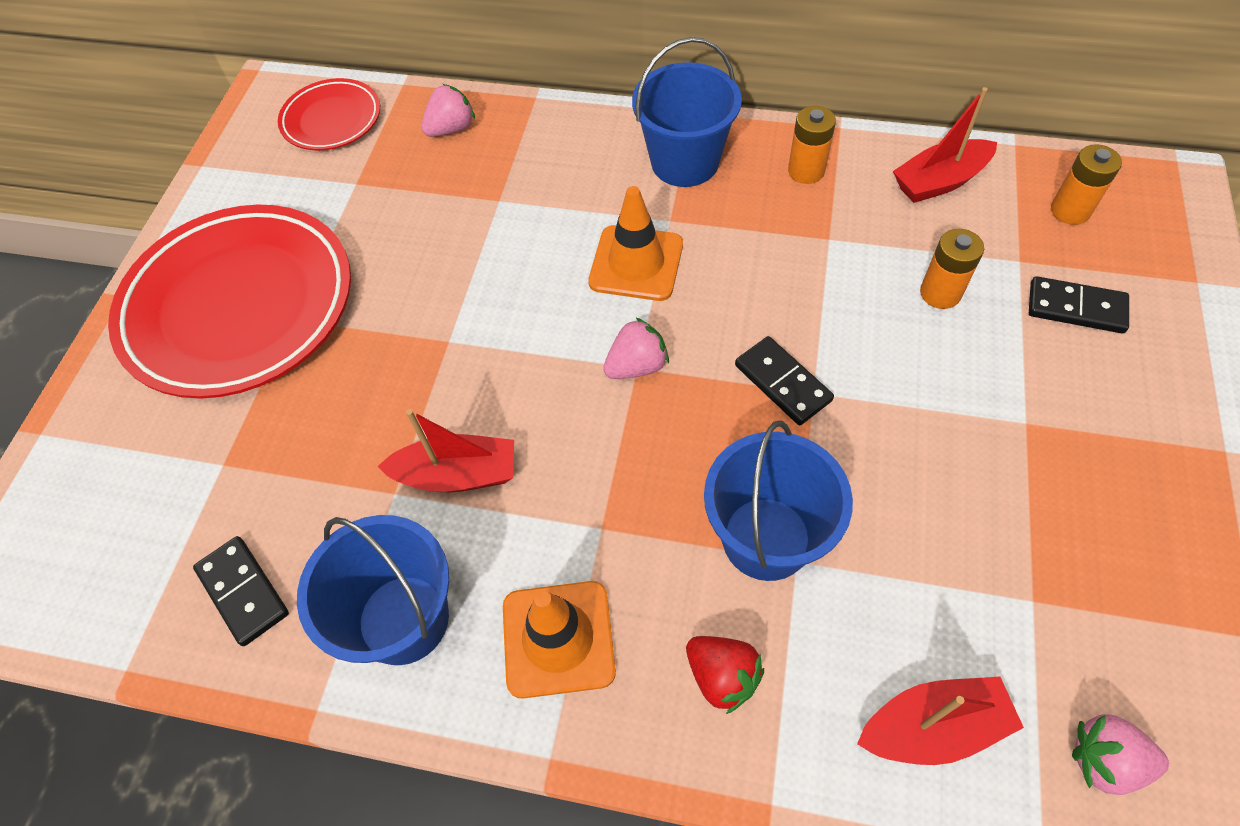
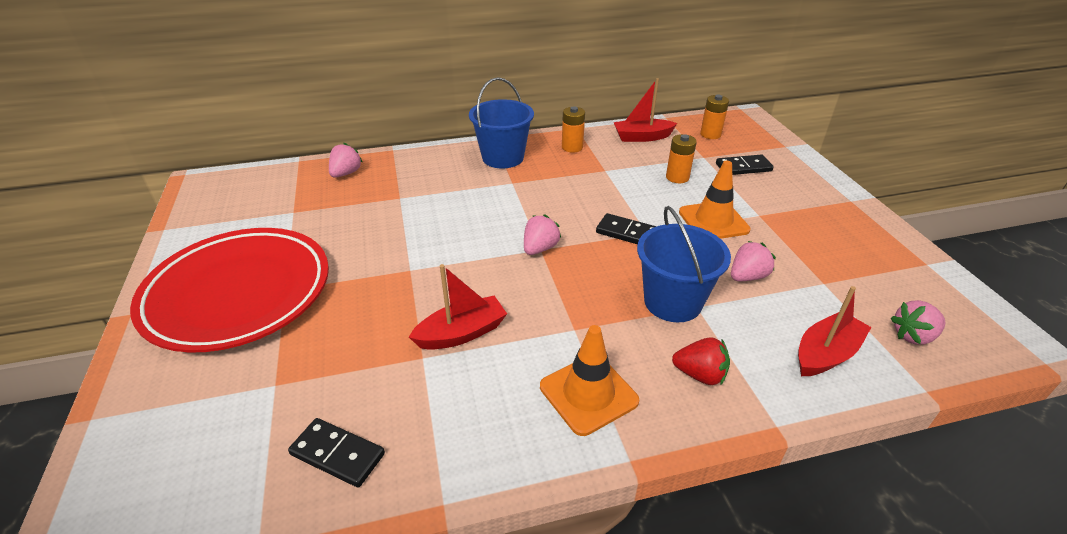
camera: 30 degrees left, 20 degrees down
red plate [278,78,380,150] -> none
blue bucket [297,515,449,665] -> none
orange traffic cone [588,186,683,301] -> orange traffic cone moved to [679,161,751,239]
red boat [893,87,997,203] -> red boat turned 45 degrees clockwise [614,78,677,142]
none -> pink strawberry [731,241,776,281]

